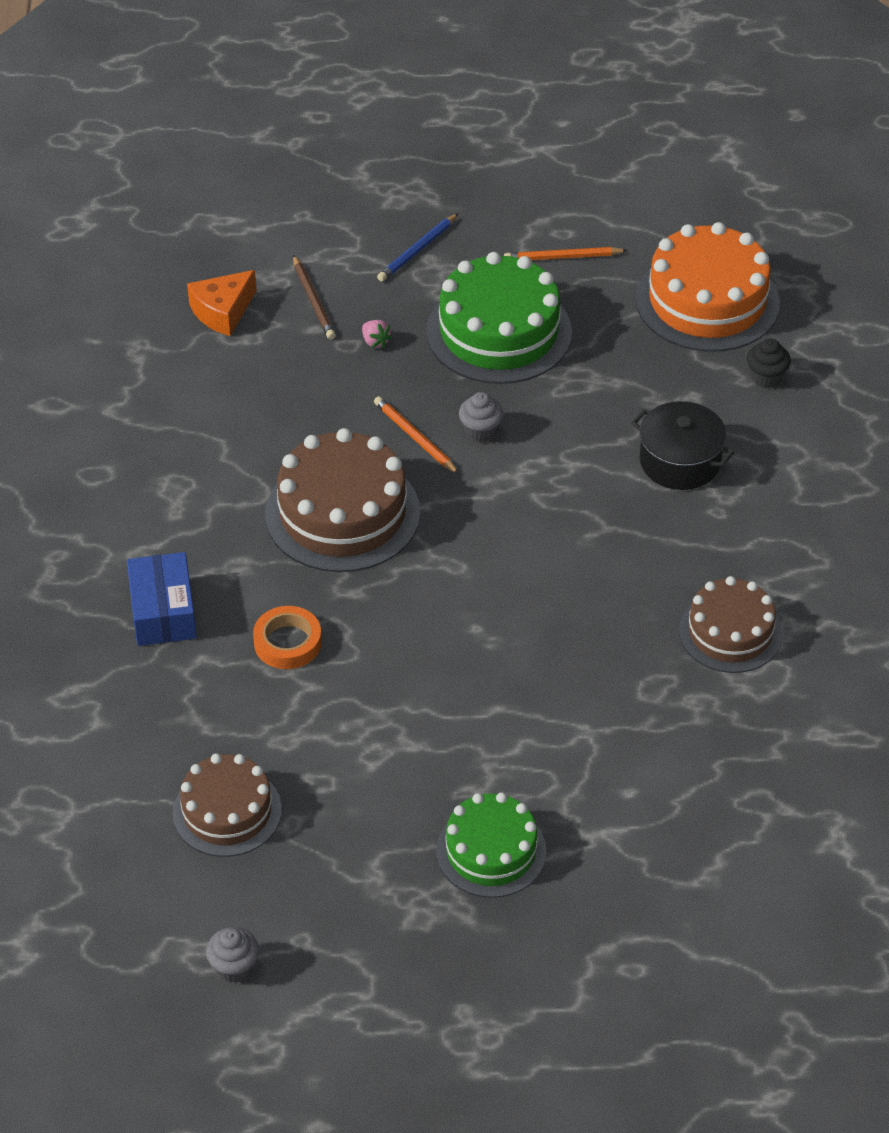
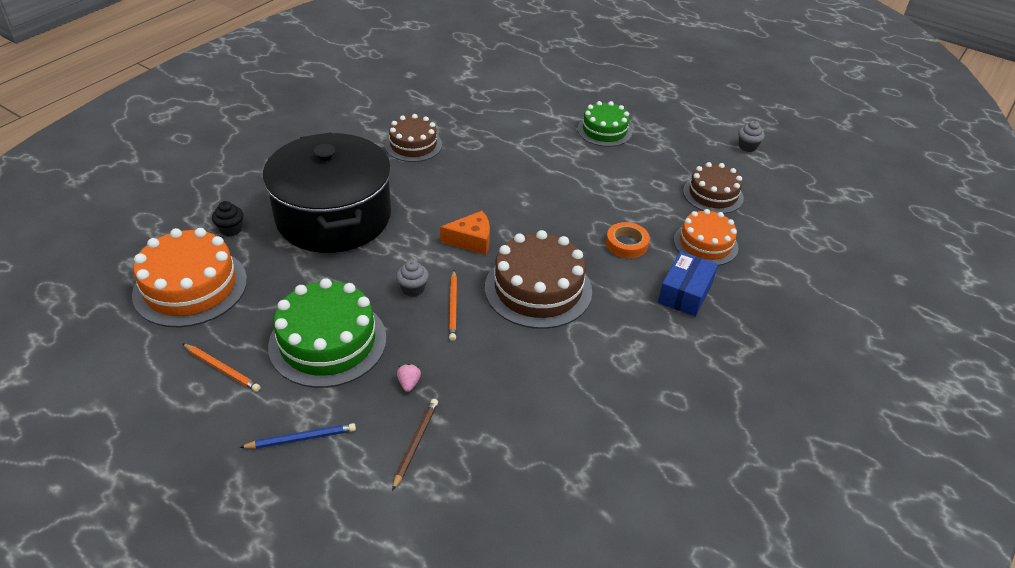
camera: 145 degrees left, 5 degrees down
orange cheese [187,270,256,336] -> orange cheese moved to [440,211,490,255]
black pot [631,401,734,490] -> black pot [263,132,391,253], size x2.14
none -> orange cake [674,209,738,266]

